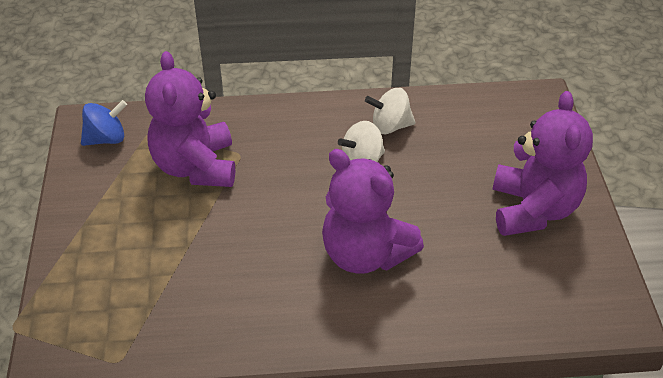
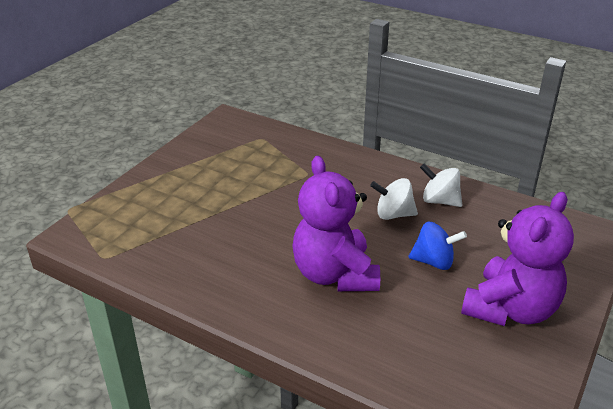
camera: 35 degrees right, 10 degrees down
blue spinning top [81,100,127,146] -> blue spinning top moved to [408,222,467,270]
purple teddy bear [145,51,235,187] -> none

